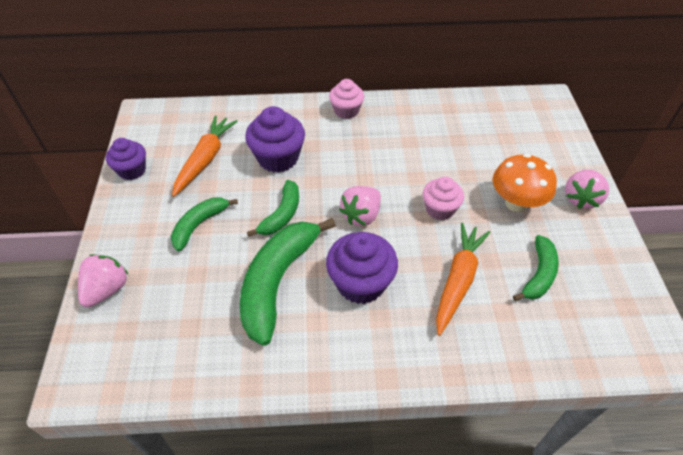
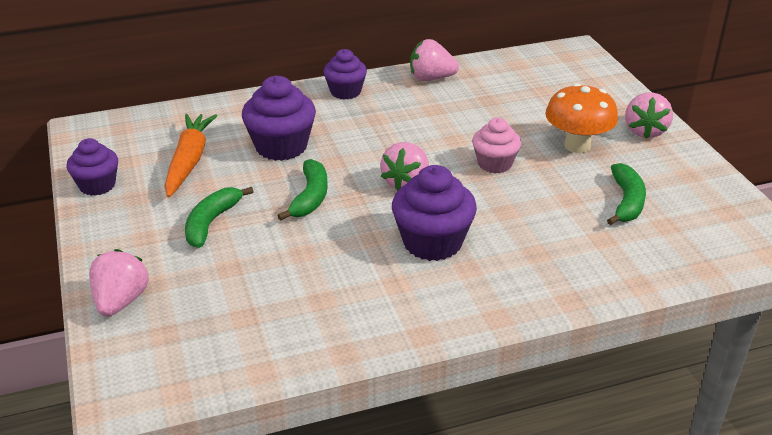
camera: 15 degrees left, 15 degrees down
green banana [240,218,336,346] -> none
pink cupcake [329,79,364,119] -> purple cupcake [323,49,367,100]
orange carrot [436,223,490,336] -> none
none -> pink strawberry [410,39,459,81]

